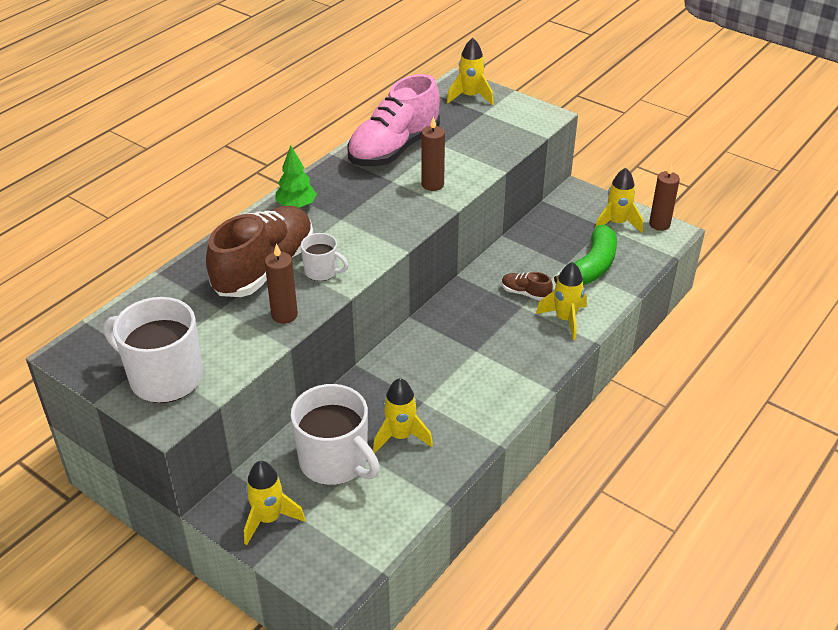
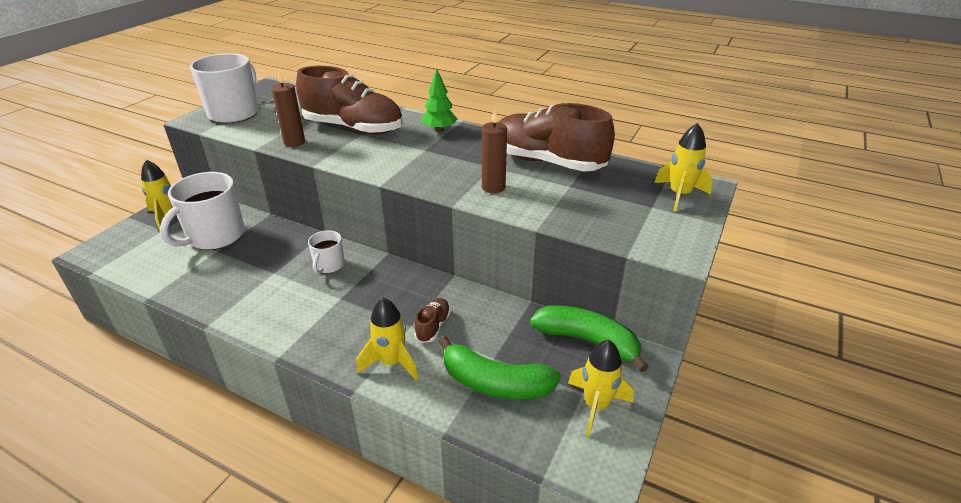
camera: 80 degrees right, 5 degrees down
white mug [301,233,348,281] -> white mug moved to [308,230,345,274]
pink shoe [347,74,440,166] -> brown shoe [499,103,615,172]
yellow rocket [373,378,433,454] -> none
brown candle [649,163,680,231] -> none
none -> green banana [530,305,649,372]

